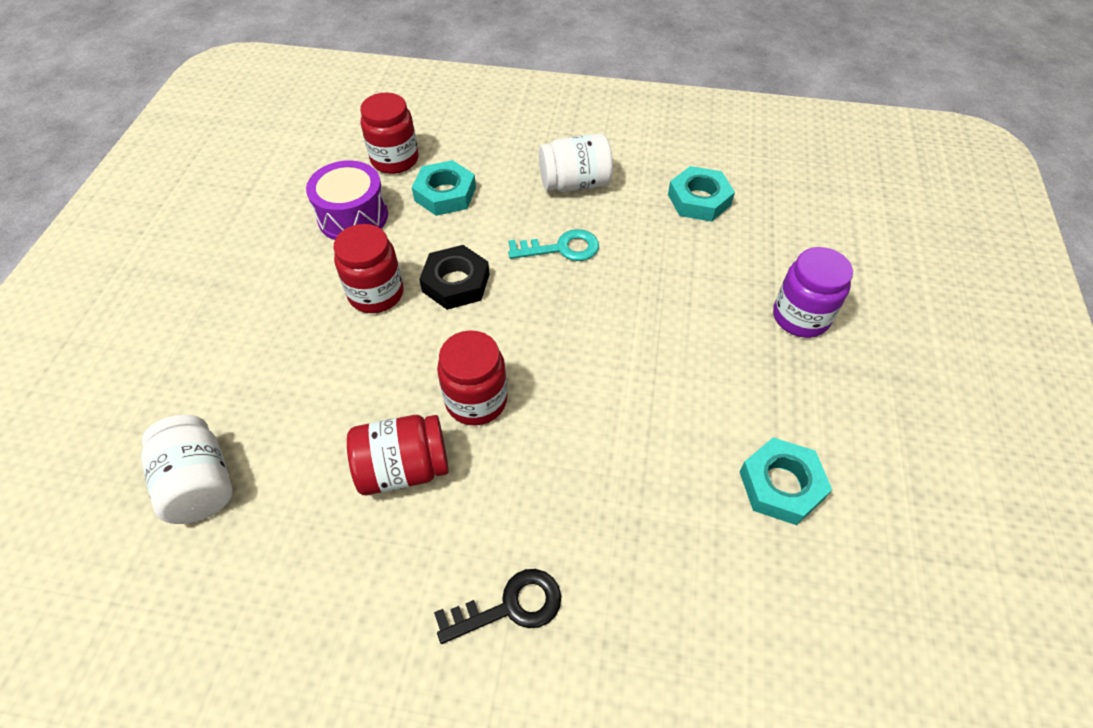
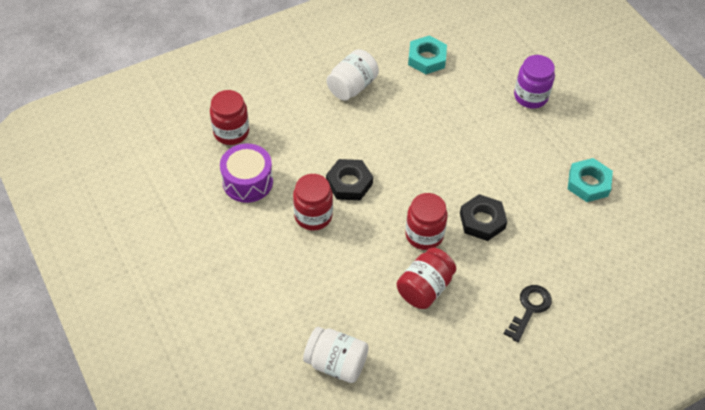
camera: 40 degrees left, 0 degrees up
turquoise nut [412,160,476,216] -> none
turquoise key [508,229,599,261] -> none
none -> black nut [460,194,507,241]

